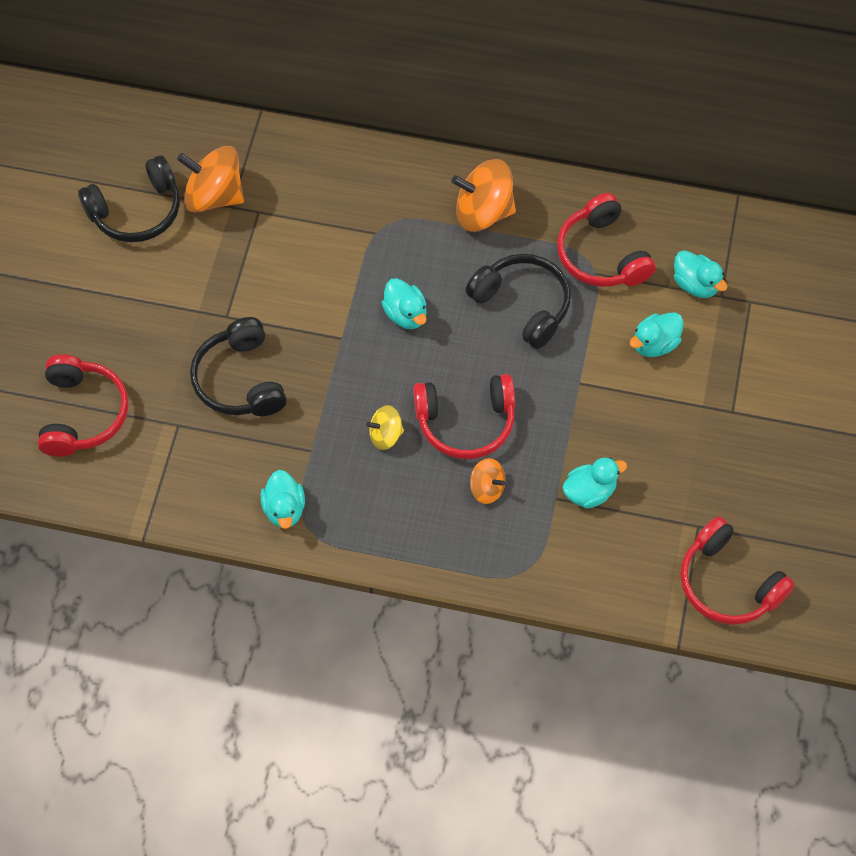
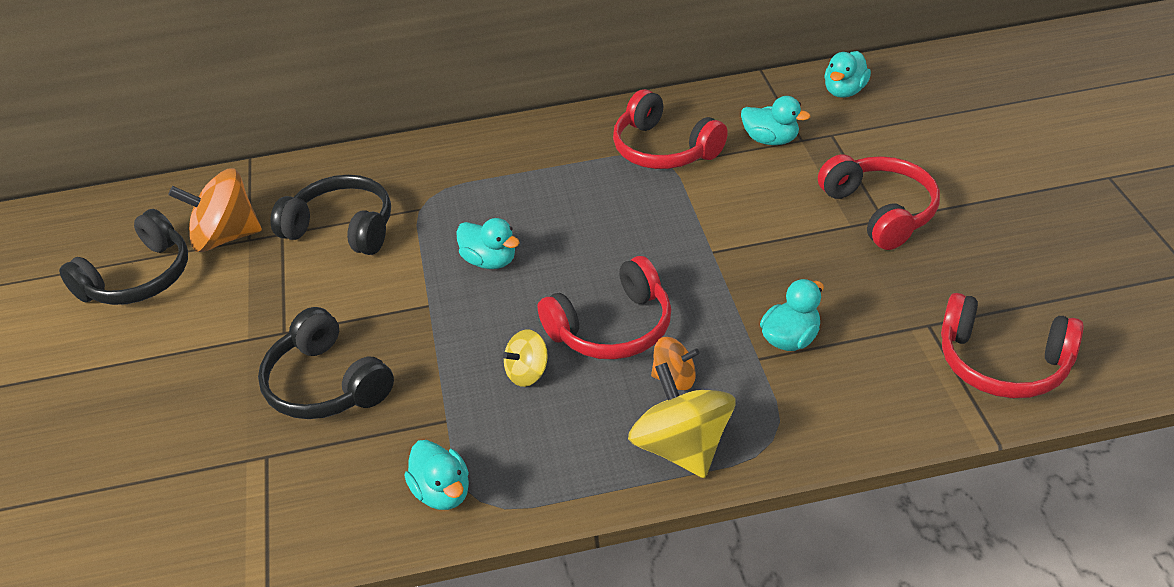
camera: 20 degrees left, 20 degrees down
red headphones [38,354,129,457] -> red headphones moved to [818,154,940,250]
orange spinning top [451,159,516,232] -> none
black headphones [466,254,571,349] -> black headphones moved to [270,175,391,255]
turquoise duck [630,312,683,357] -> turquoise duck moved to [824,51,871,98]
none -> yellow spinning top [628,362,735,478]

